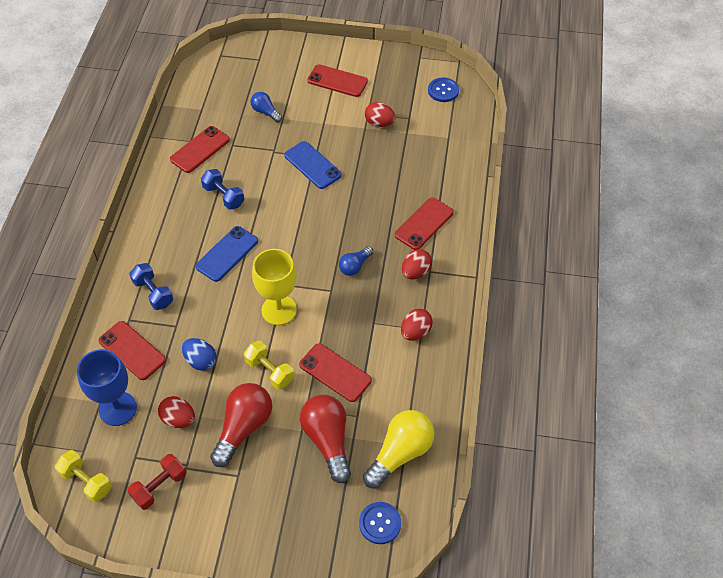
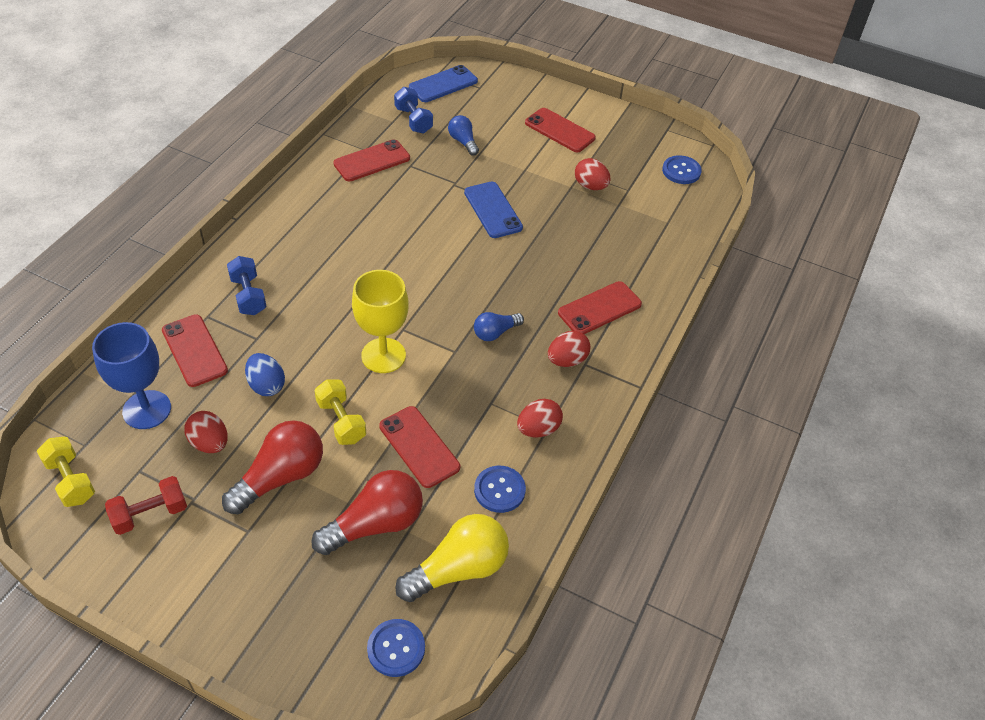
camera: 15 degrees right, 5 degrees down
blue phone [195,226,258,282] -> blue phone moved to [409,65,478,102]
blue dumbbell [201,169,244,210] -> blue dumbbell moved to [394,87,433,133]
red light bulb [300,395,351,483] -> red light bulb turned 60 degrees clockwise [311,470,423,555]
none -> blue button [474,466,526,513]

